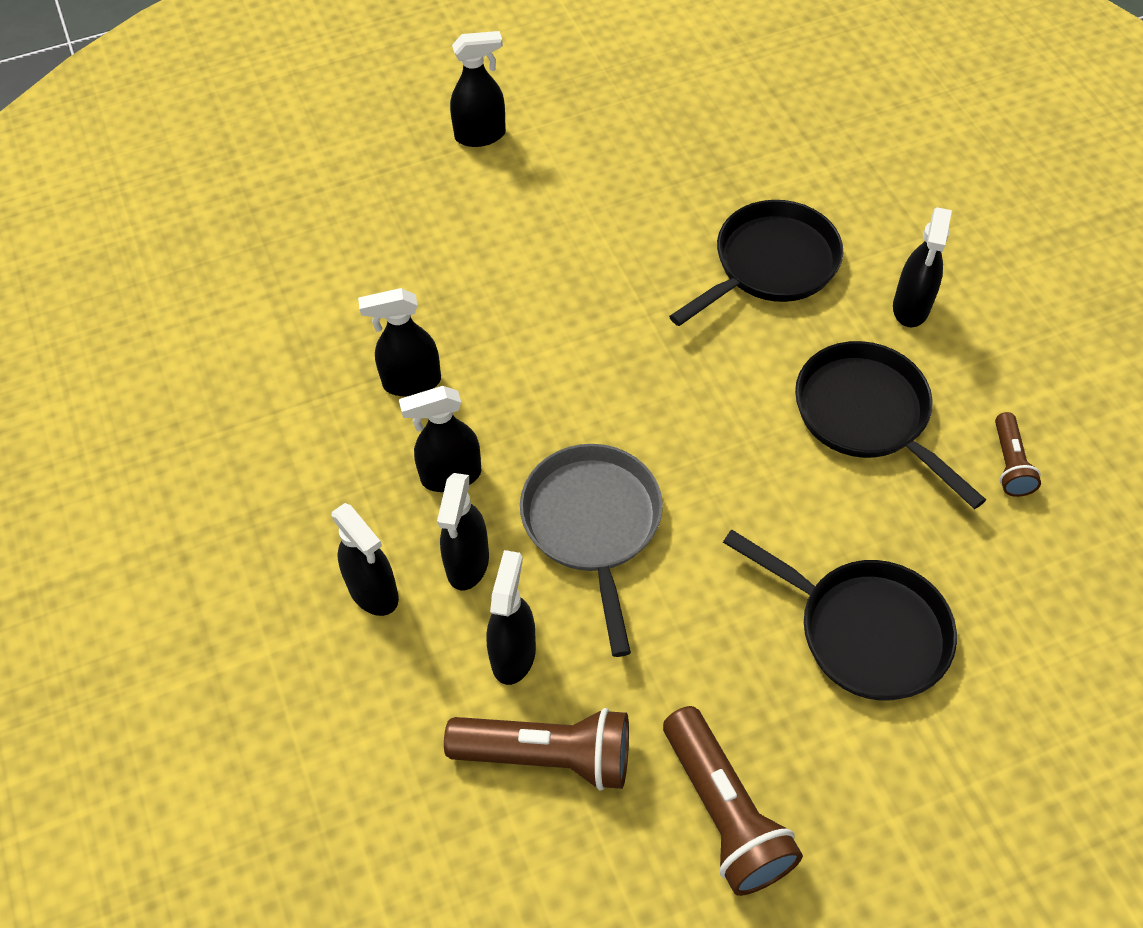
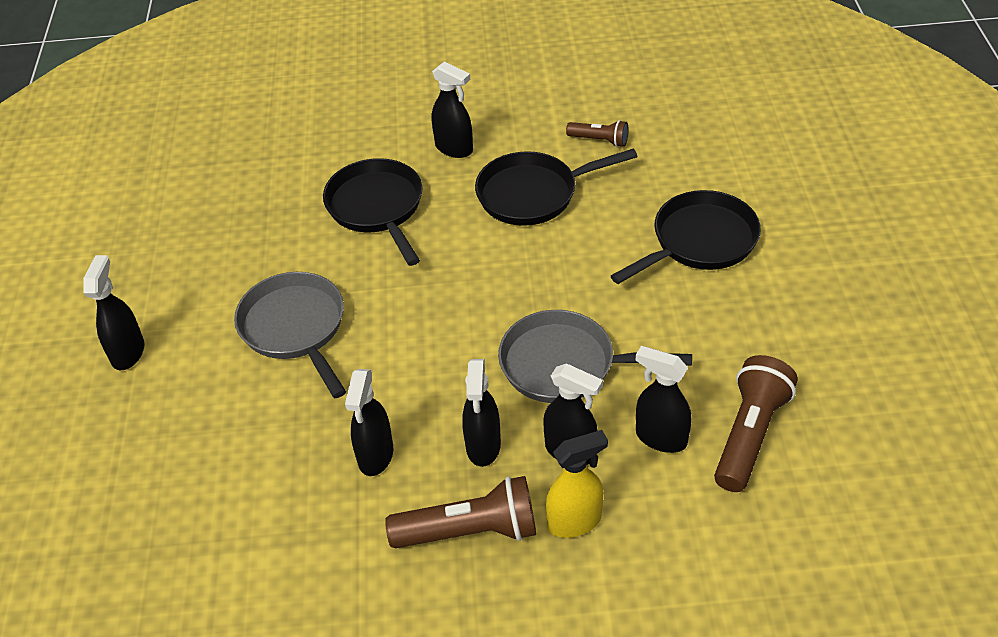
camera: 70 degrees left, 10 degrees down
black spray bottle [331,503,399,616] -> yellow spray bottle [546,430,608,538]
brown flashlight [663,706,803,896] -> brown flashlight moved to [385,476,536,548]
none -> grey pan [234,272,346,398]

